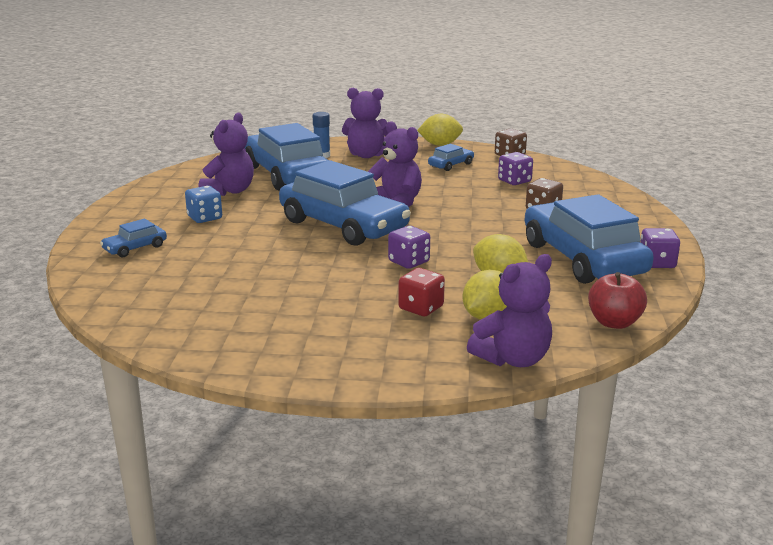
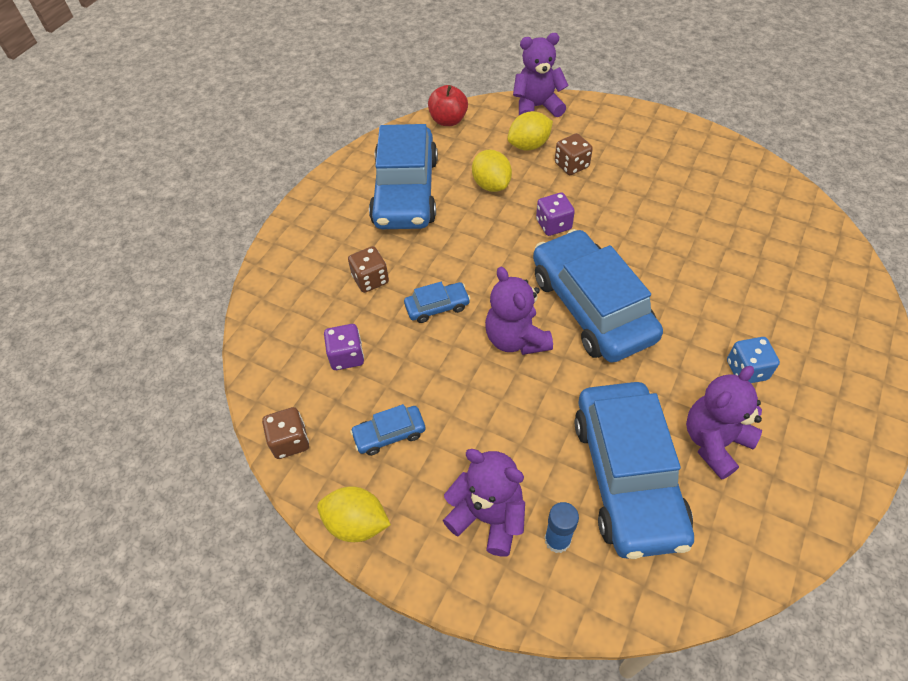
camera: 155 degrees left, 30 degrees up
blue car [100,219,167,257] -> blue car moved to [404,282,471,323]
red dice [398,268,445,316] -> brown dice [555,133,593,175]
purple dice [641,228,680,268] -> none

